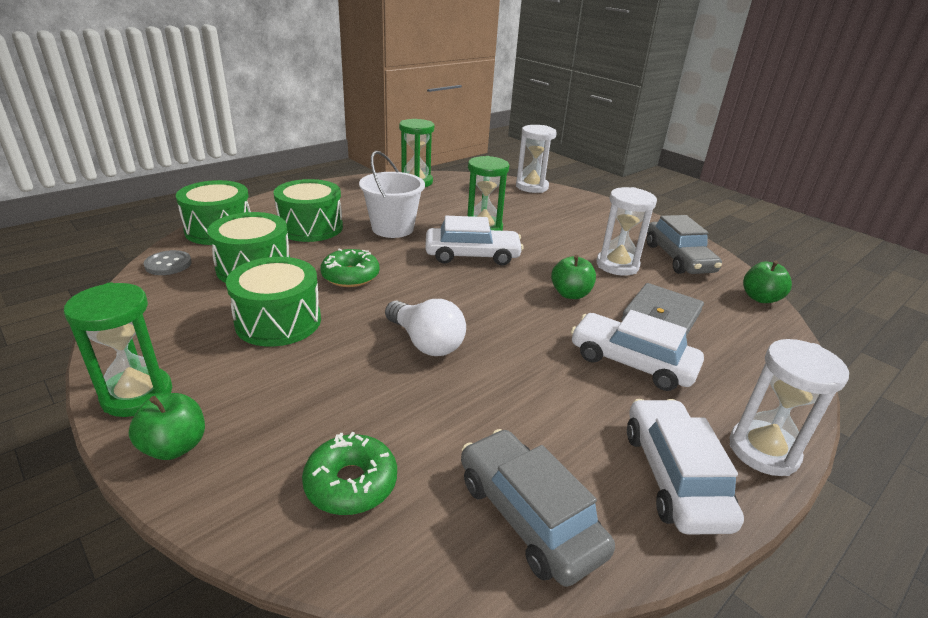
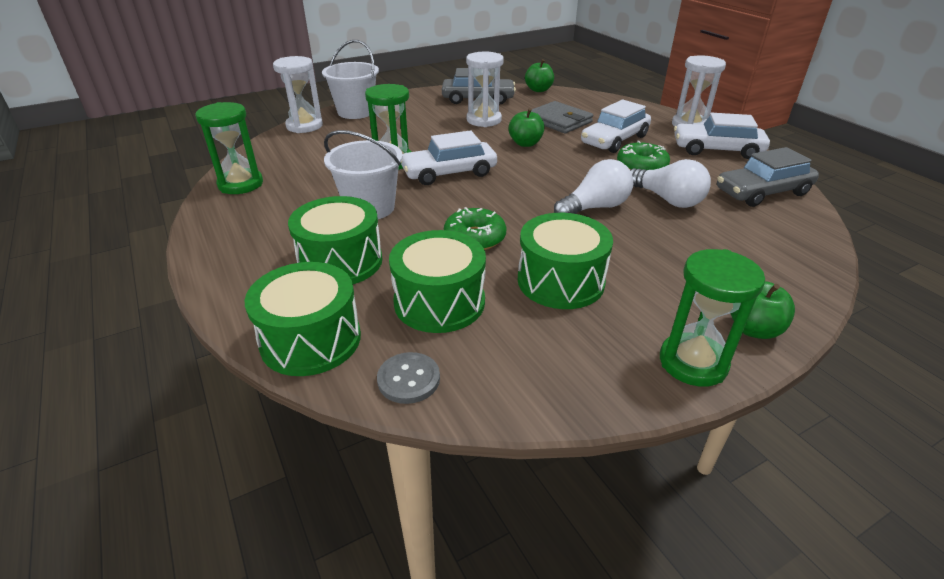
camera: 75 degrees left, 5 degrees up
green donut [302,432,397,515] -> green donut moved to [617,141,670,170]
white car [425,216,524,265] -> white car turned 120 degrees counterclockwise [401,130,497,185]
none -> white bucket [322,40,379,119]
none -> white light bulb [630,159,711,208]

